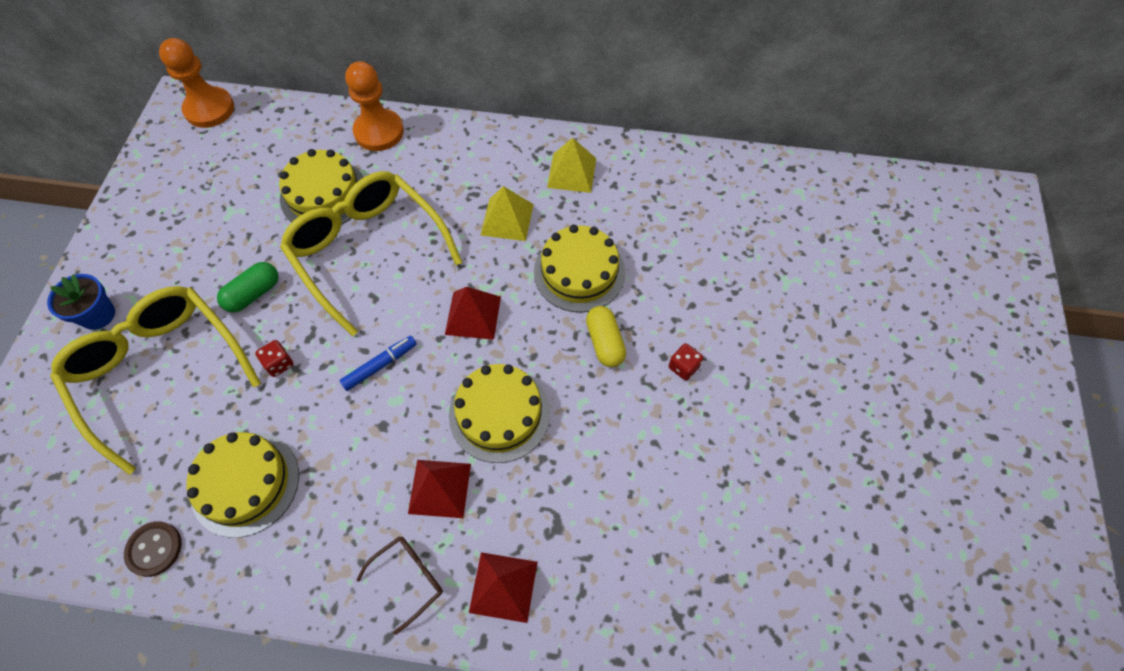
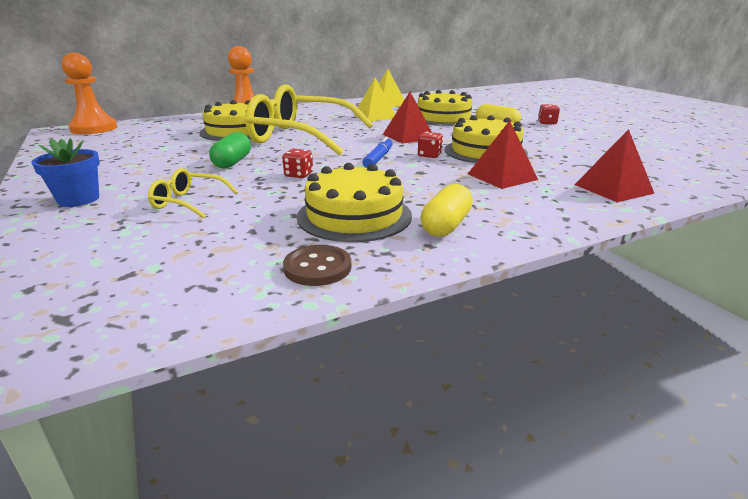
camera: 35 degrees left, 35 degrees down
yellow glasses [50,286,261,475] -> yellow glasses [148,168,238,218], size x0.43
brown glasses [356,536,443,635] -> none
none -> red dice [418,132,443,158]
none -> yellow capsule [421,184,473,237]

